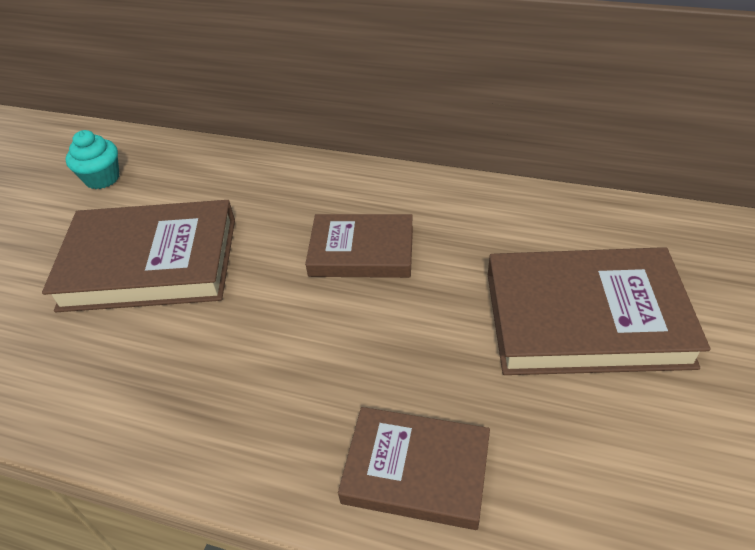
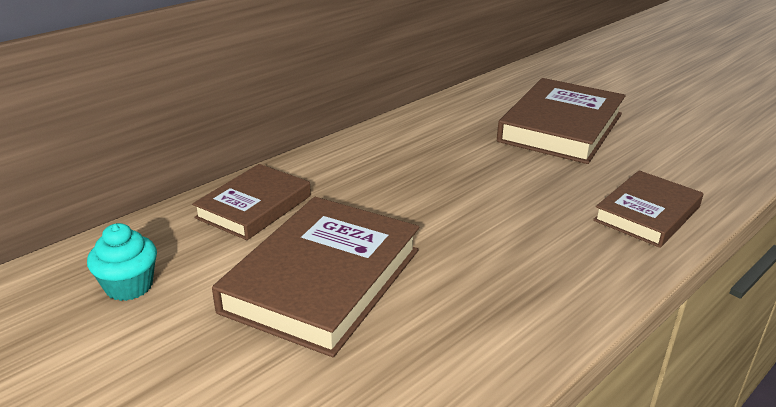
camera: 65 degrees left, 15 degrees down
brown book [305,214,413,278] -> brown book moved to [192,164,311,240]

